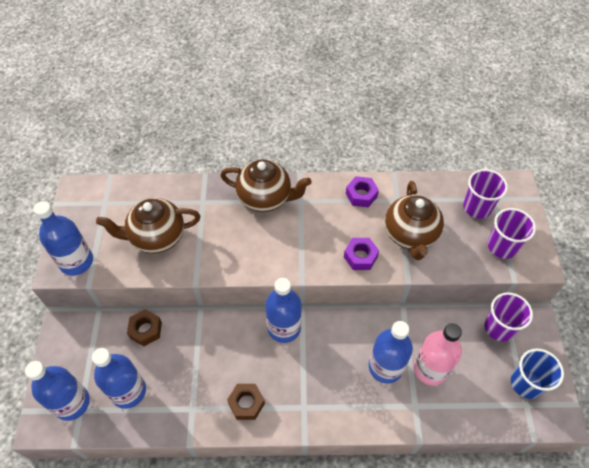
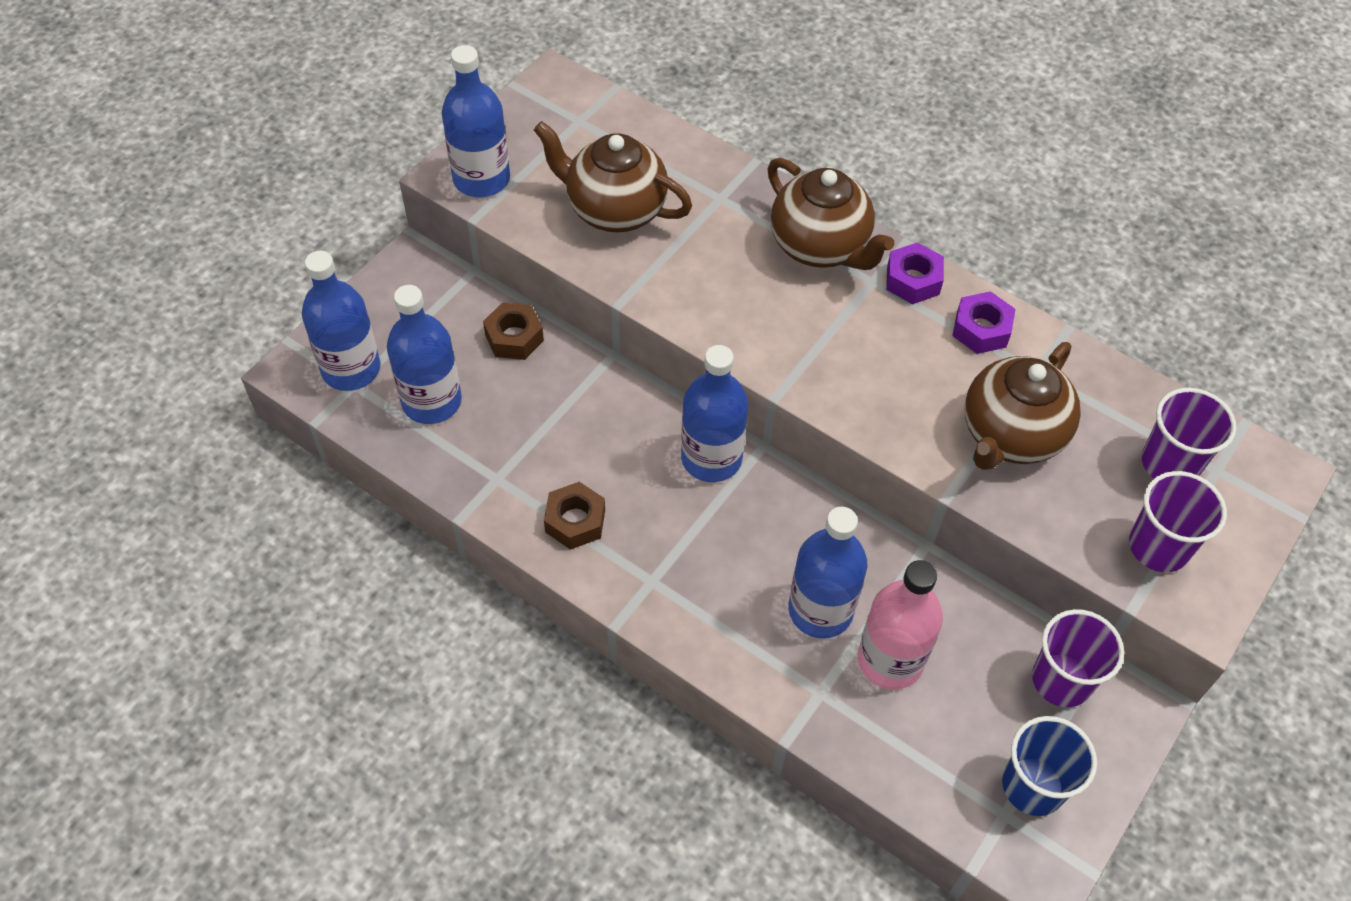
camera: 35 degrees right, 0 degrees up
purple nut [344,238,379,270] -> purple nut moved to [886,242,944,304]

